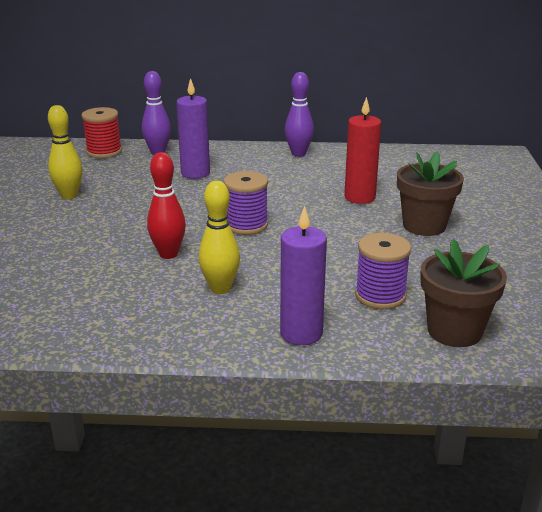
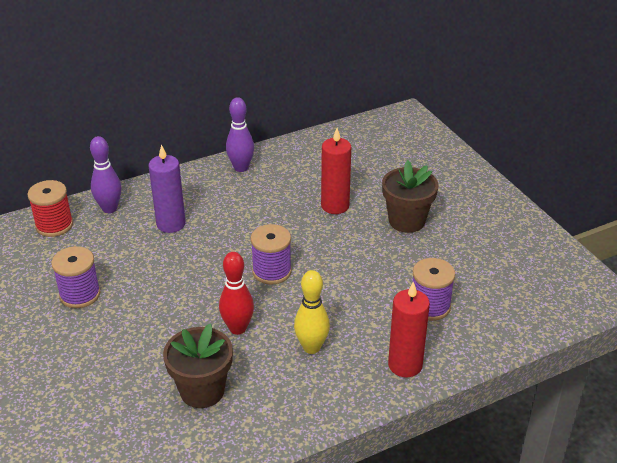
camera: 30 degrees left, 10 degrees up
yellow bowling pin [48,105,82,199] -> purple spool [51,246,100,308]
purple candle [280,206,327,345] -> red candle [388,281,430,377]
brown flower pot [420,239,507,347] -> brown flower pot moved to [163,324,233,408]

